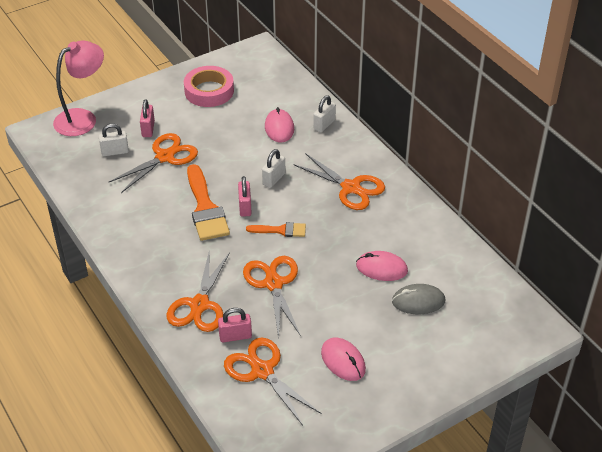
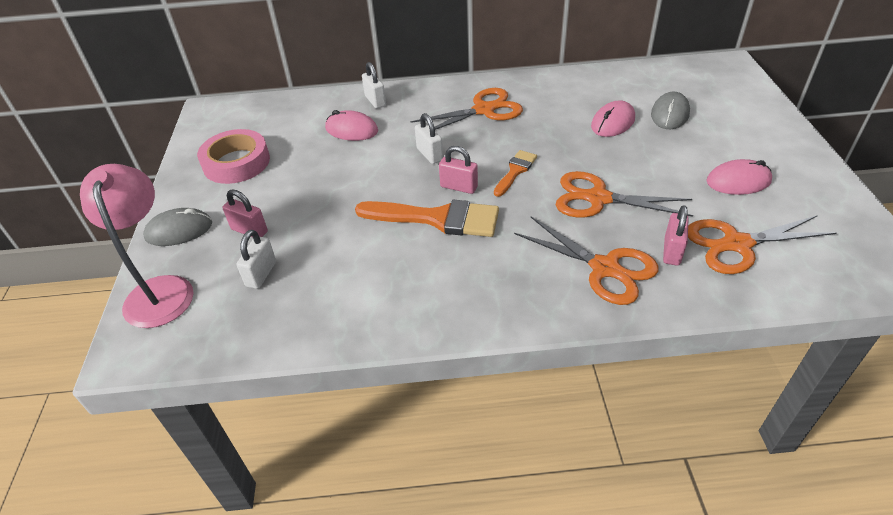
camera: 60 degrees left, 0 degrees up
orange scissors [108,133,198,193] -> none
none -> grey mouse [143,208,212,246]

